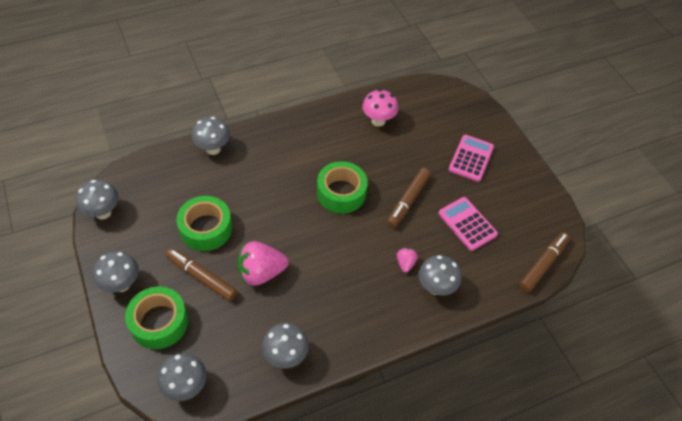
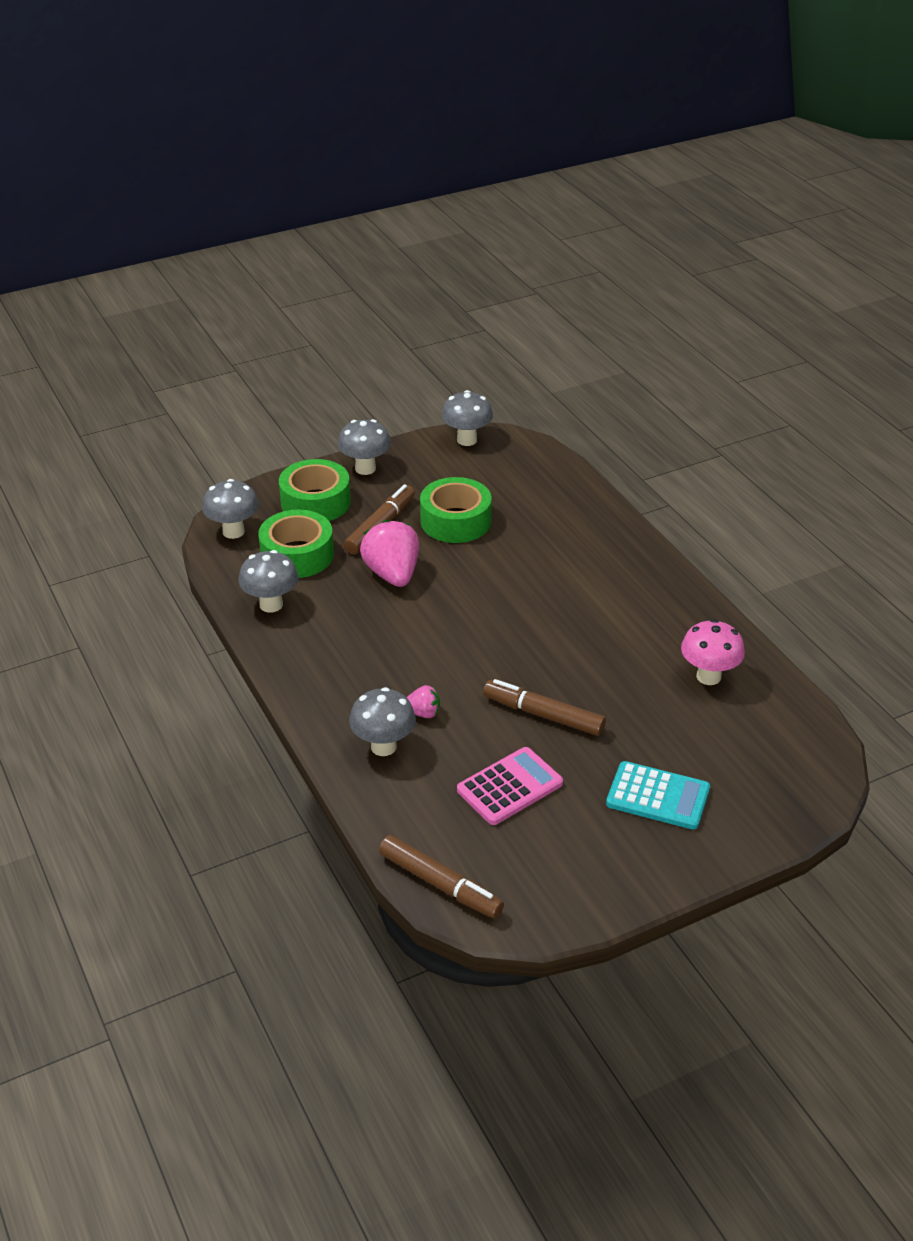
camera: 90 degrees right, 15 degrees down
grey mushroom [192,117,230,155] -> none
green tape [317,161,368,214] -> green tape moved to [258,510,334,578]
pink calculator [449,135,494,182] -> turquoise calculator [606,761,710,830]

